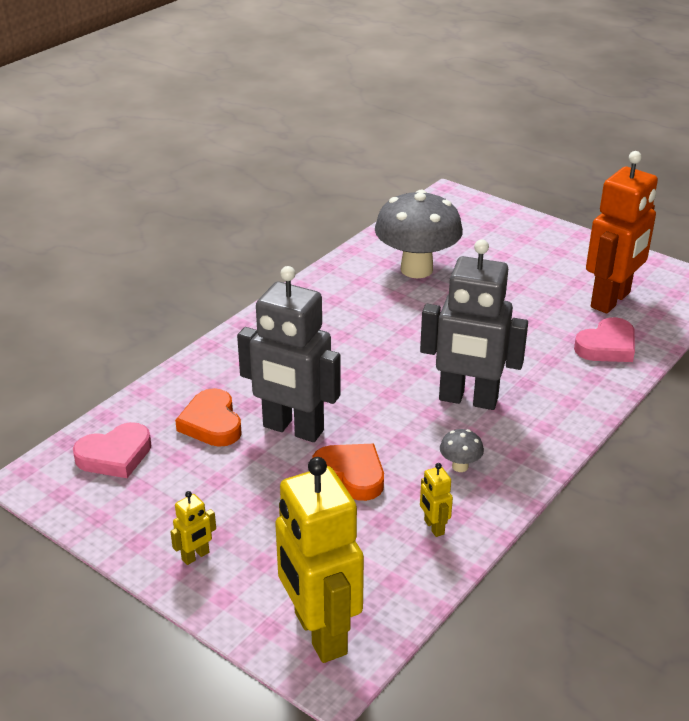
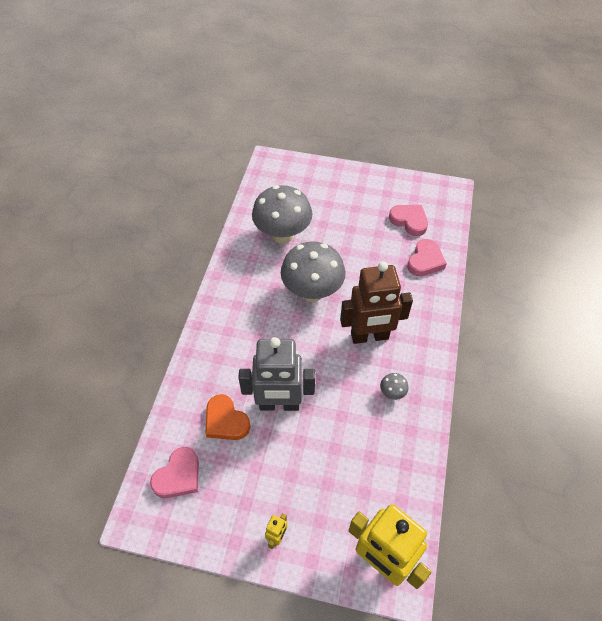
camera: 25 degrees left, 20 degrees up
orange heart [312,444,384,501] -> none
grey robot [420,239,528,410] -> brown robot [340,262,413,344]
yellow robot [420,463,453,537] -> none
orange robot [586,151,658,313] -> pink heart [389,205,428,236]
none -> grey mushroom [281,241,346,302]

